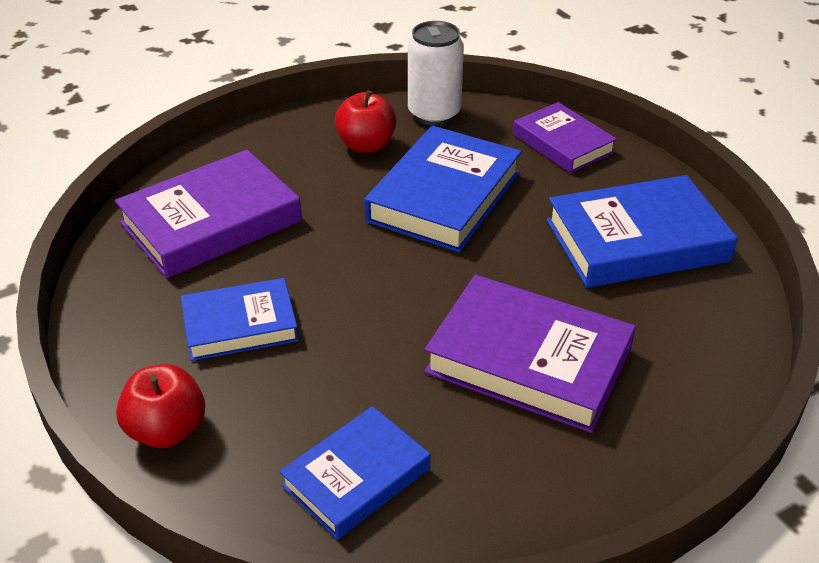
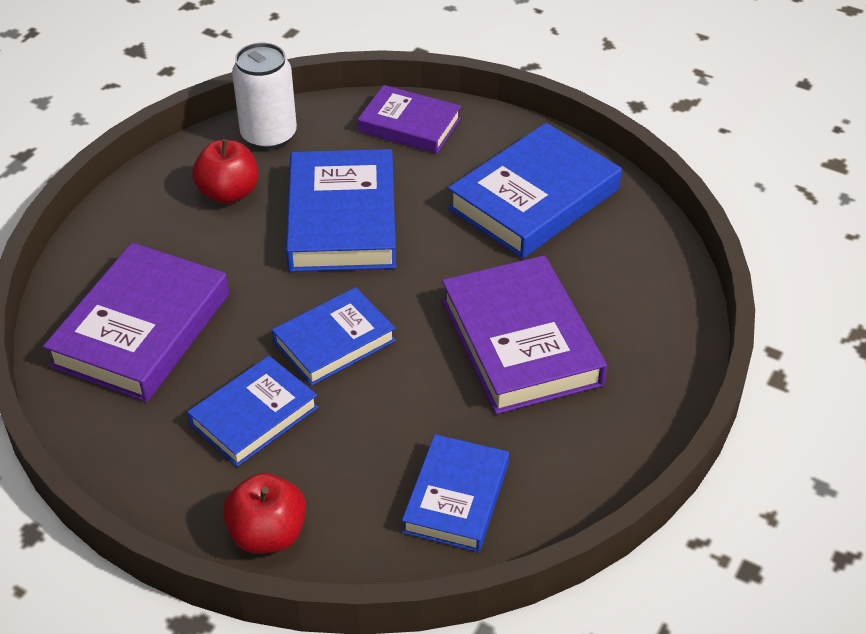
camera: 30 degrees left, 5 degrees up
purple book [424,274,636,433] -> purple book turned 75 degrees clockwise [442,255,607,414]
none -> blue book [272,287,396,386]

